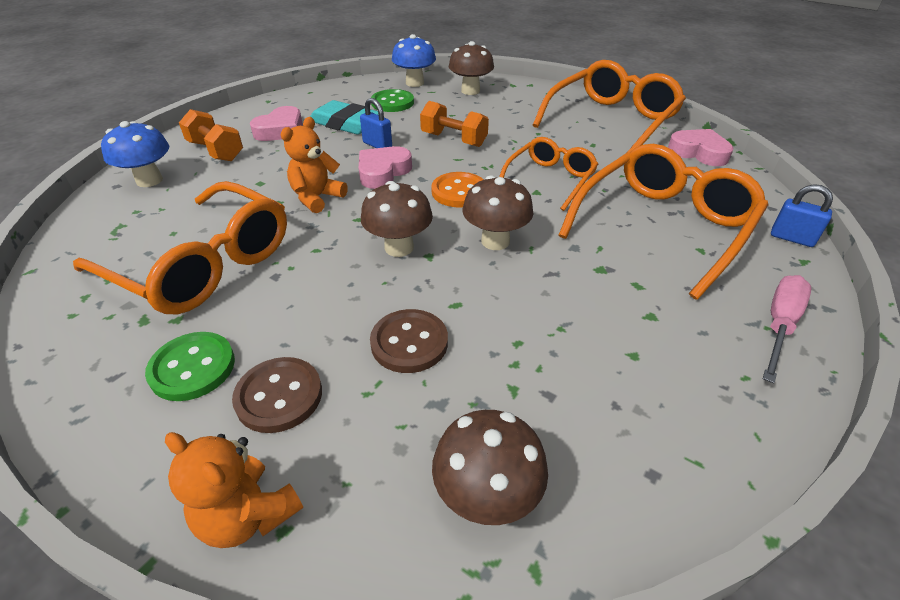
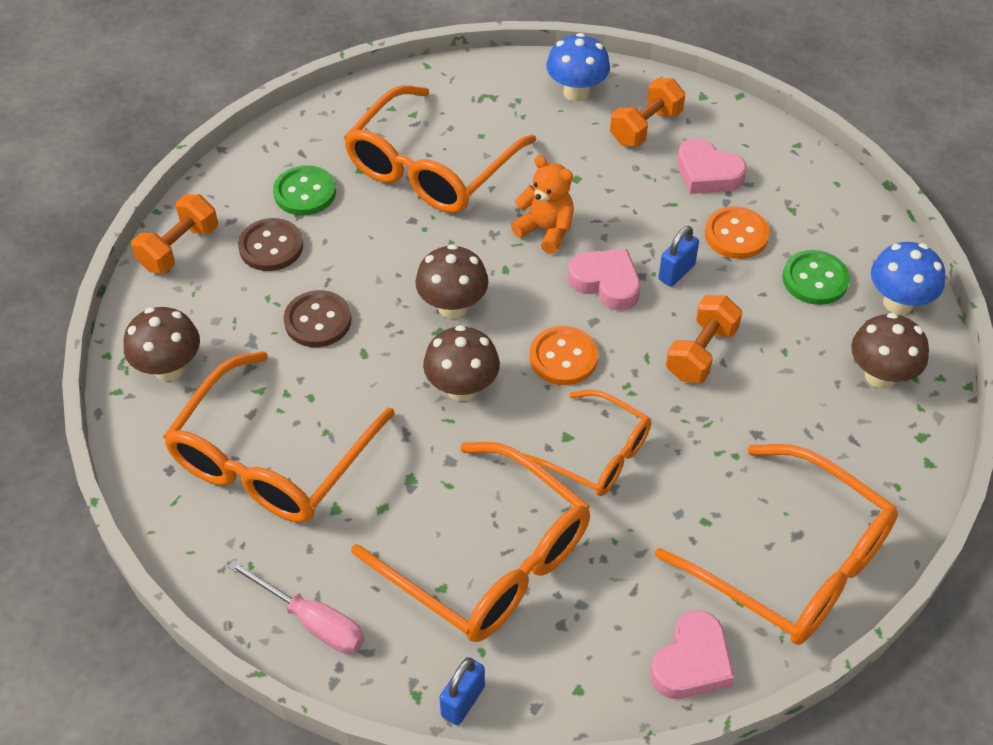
camera: 90 degrees right, 10 degrees up
orange teddy bear [165,432,303,548] -> orange dumbbell [131,194,218,273]
turquoise eraser [310,100,378,135] -> orange button [705,206,770,259]
none -> orange glasses [163,351,395,523]

